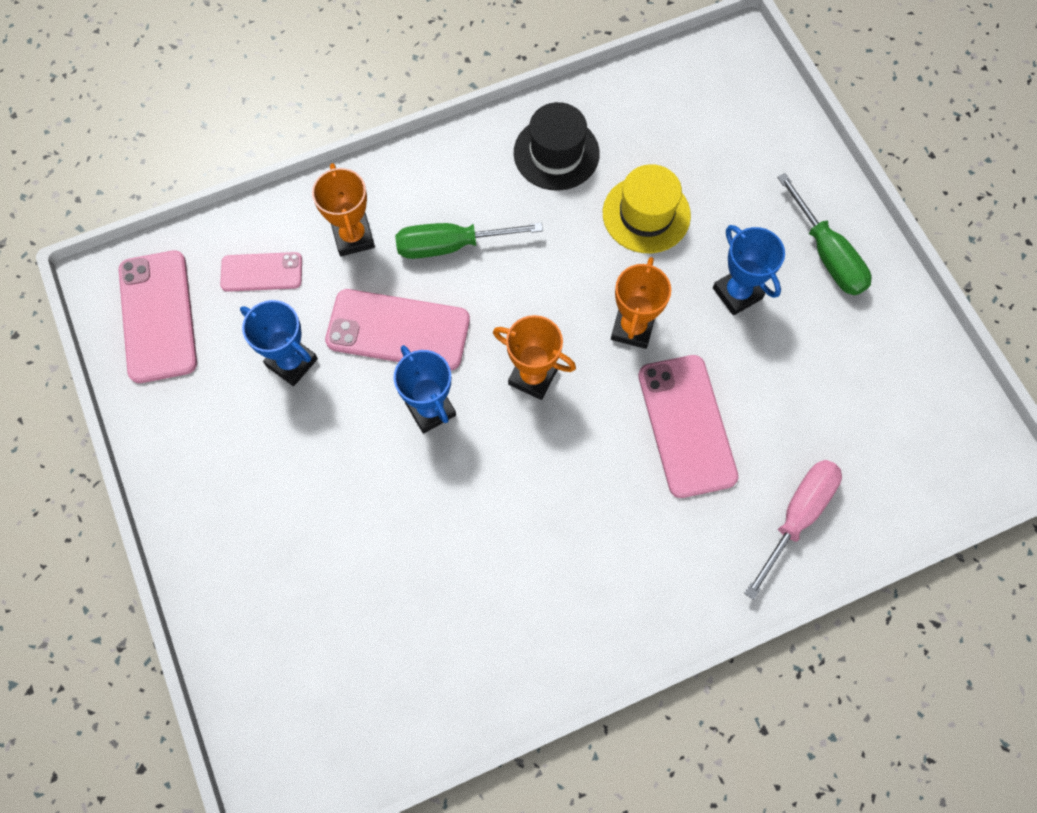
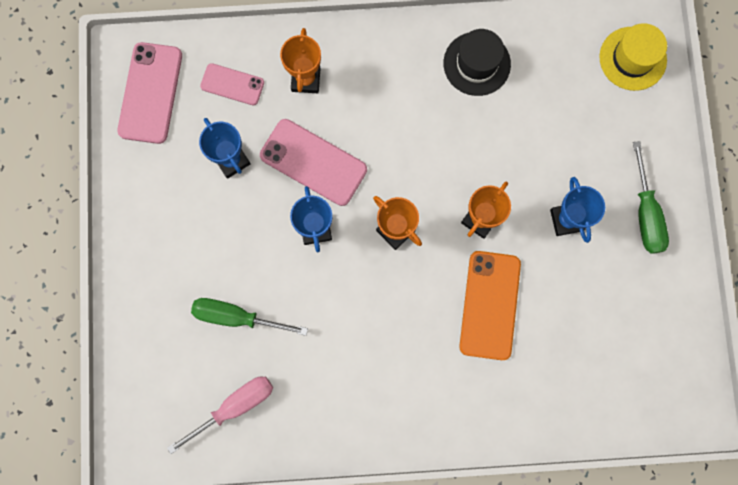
camera: 20 degrees right, 10 degrees up
green screwdriver [395,223,543,259] -> green screwdriver moved to [191,298,308,336]
yellow hat [603,164,691,253] -> yellow hat moved to [599,23,667,91]
pink phone [638,355,739,498] -> orange phone [459,251,521,360]
pink screwdriver [744,460,842,600] -> pink screwdriver moved to [167,377,273,454]

